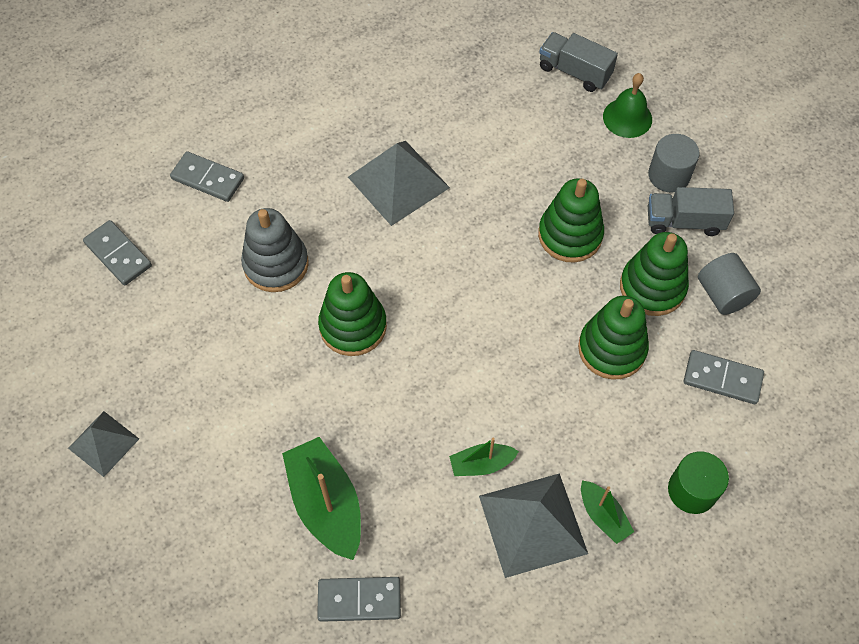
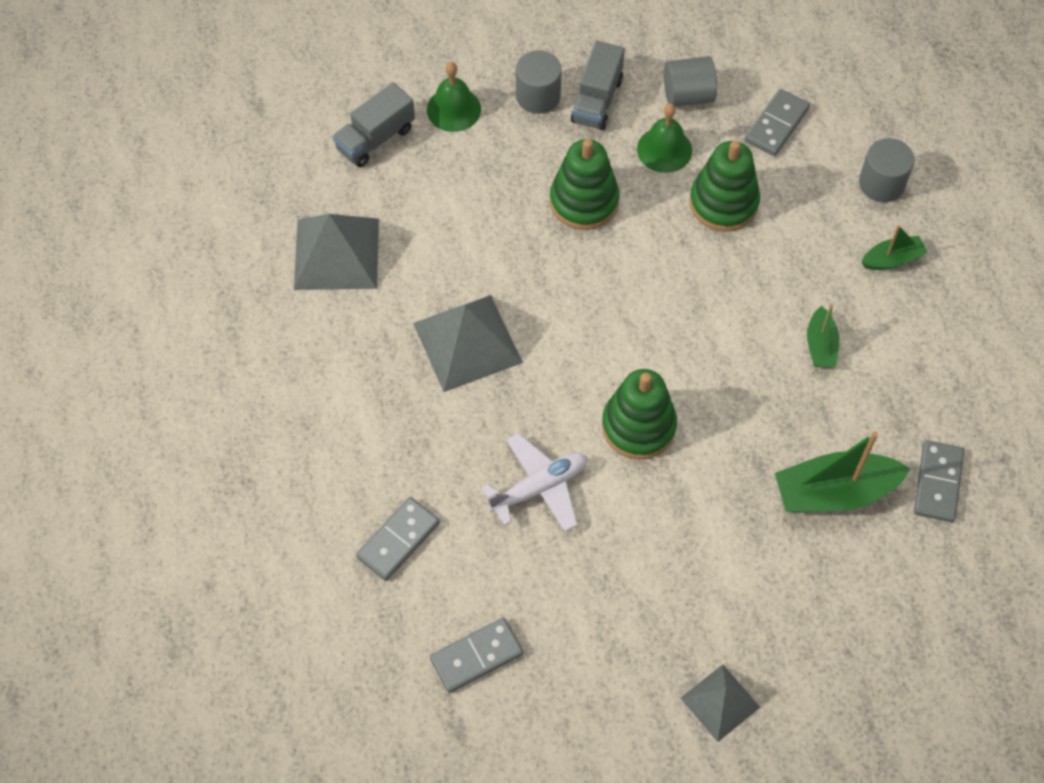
camera: 75 degrees left, 0 degrees up
grey stacking toy [241,208,309,292] -> white plane [481,433,587,532]
grey pyramid [479,473,588,578] -> grey pyramid moved to [294,214,379,290]
green stacking toy [620,232,689,316] -> green bell [637,103,692,173]
green cylinder [668,451,729,514] -> grey cylinder [859,138,915,202]

